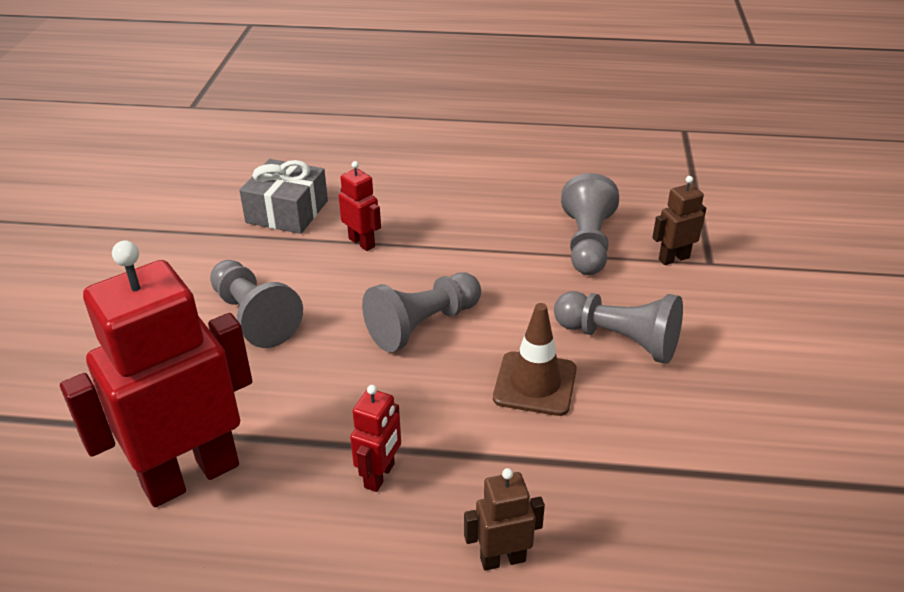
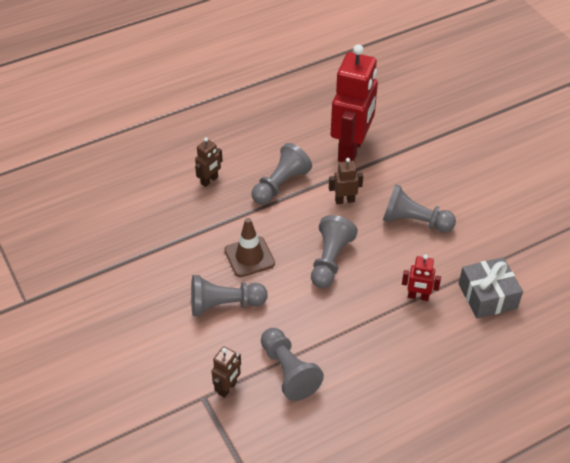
camera: 145 degrees right, 10 degrees up
red robot [350,385,401,492] -> grey pawn [251,143,312,205]
none -> brown robot [329,158,363,204]

